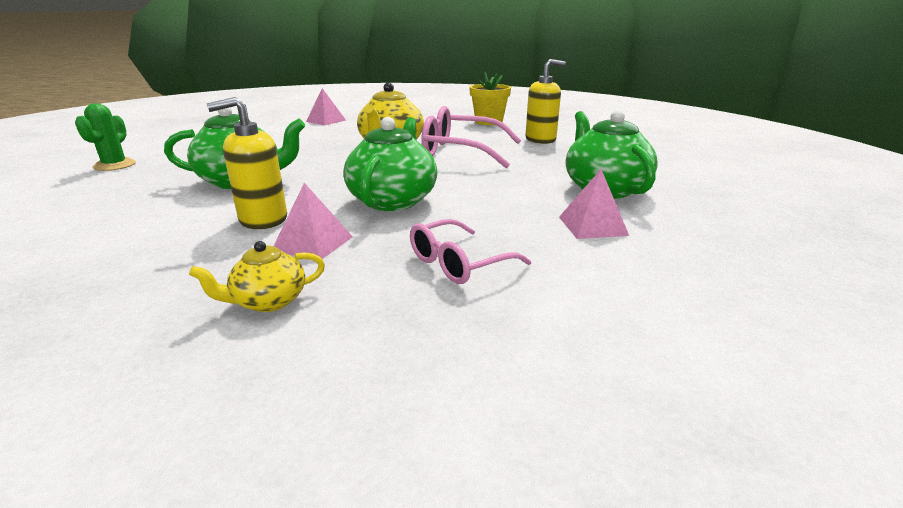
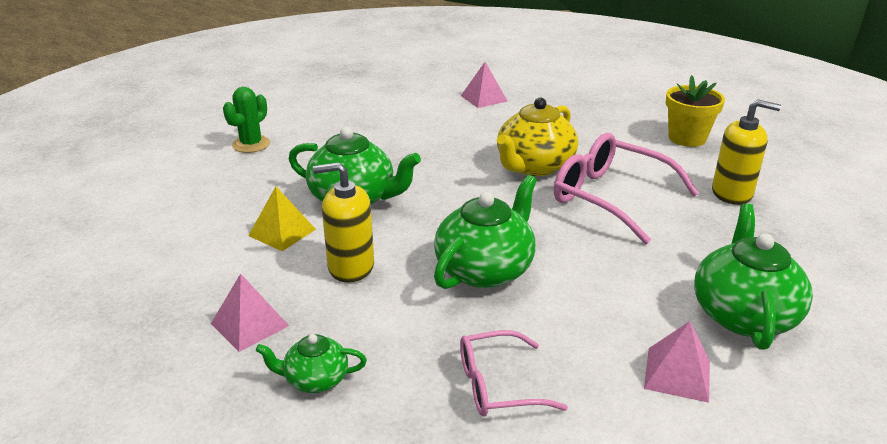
camera: 25 degrees right, 5 degrees up
yellow teapot [189,241,325,312] -> green teapot [256,334,367,393]
pink pyramid [274,183,353,259] -> pink pyramid moved to [211,274,289,352]
none -> yellow pyramid [248,187,316,251]

